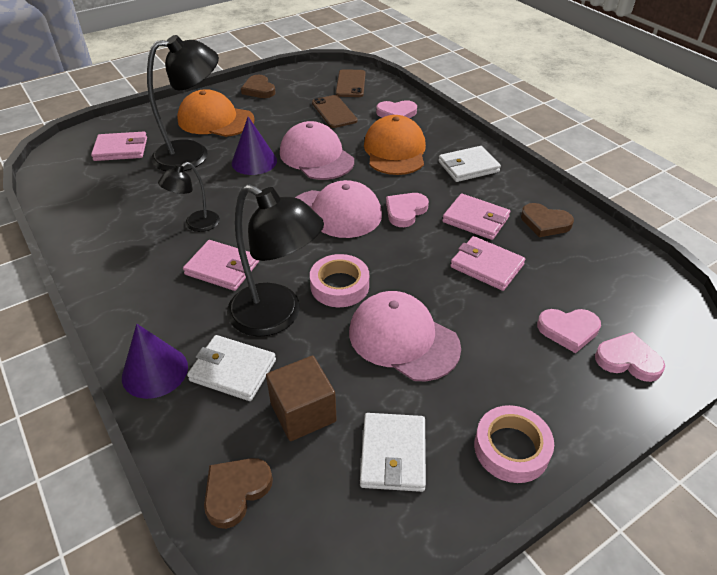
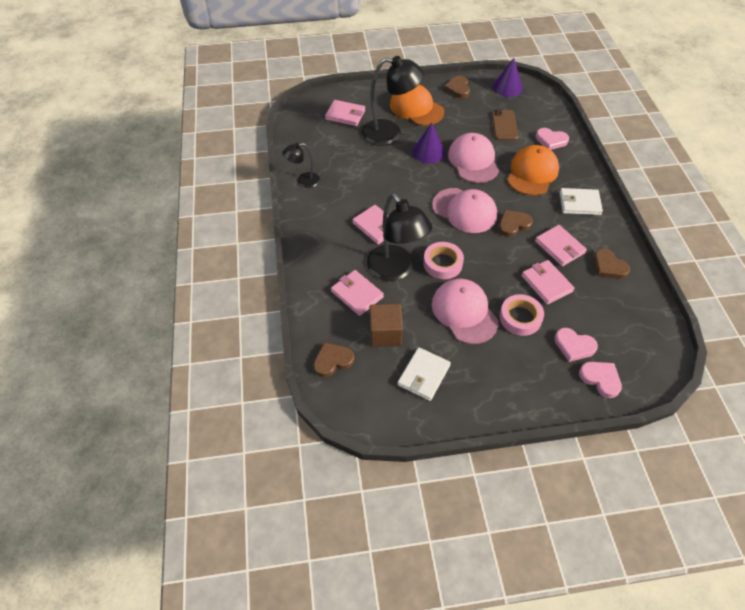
camera: 25 degrees right, 10 degrees up
purple cone [122,324,188,399] -> purple cone moved to [493,58,523,97]
black lamp [158,162,220,232] -> black lamp moved to [282,143,320,188]
white wallet [187,335,276,401] -> pink wallet [331,270,384,316]
brown phone [336,69,366,97] -> none
pink heart [386,193,429,227] -> brown heart [499,210,533,237]
pink tape [474,405,554,483] -> pink tape moved to [499,294,544,336]

